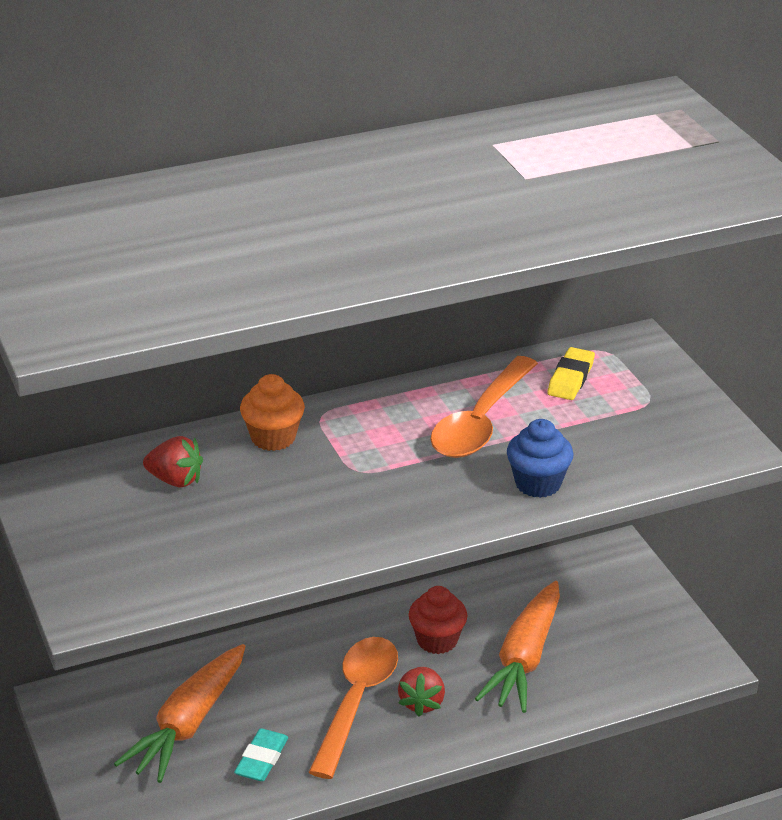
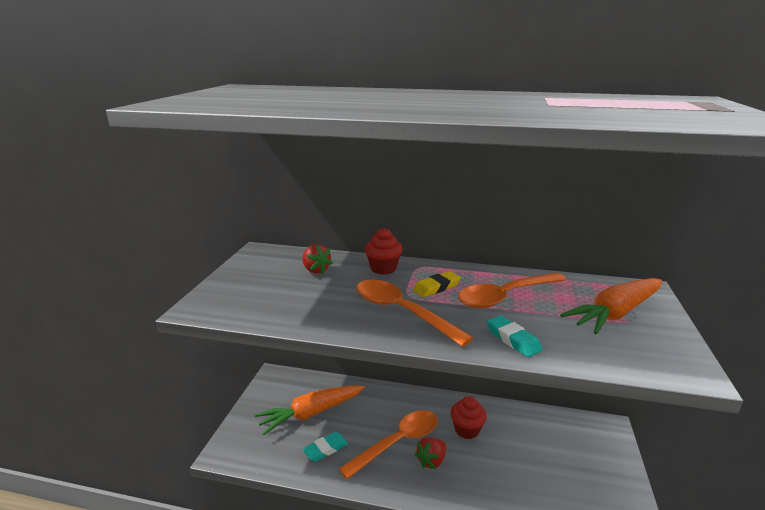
camera: 35 degrees right, 10 degrees down
orange cupcake [240,374,305,451] -> red cupcake [365,228,403,275]
orange carrot [475,581,560,713] -> orange carrot moved to [560,278,662,335]
blue cupcake [507,419,574,498] -> turquoise eraser [487,315,542,357]
yellow eraser [547,347,595,400] -> yellow eraser moved to [413,271,461,297]
none -> orange spoon [356,279,473,347]

